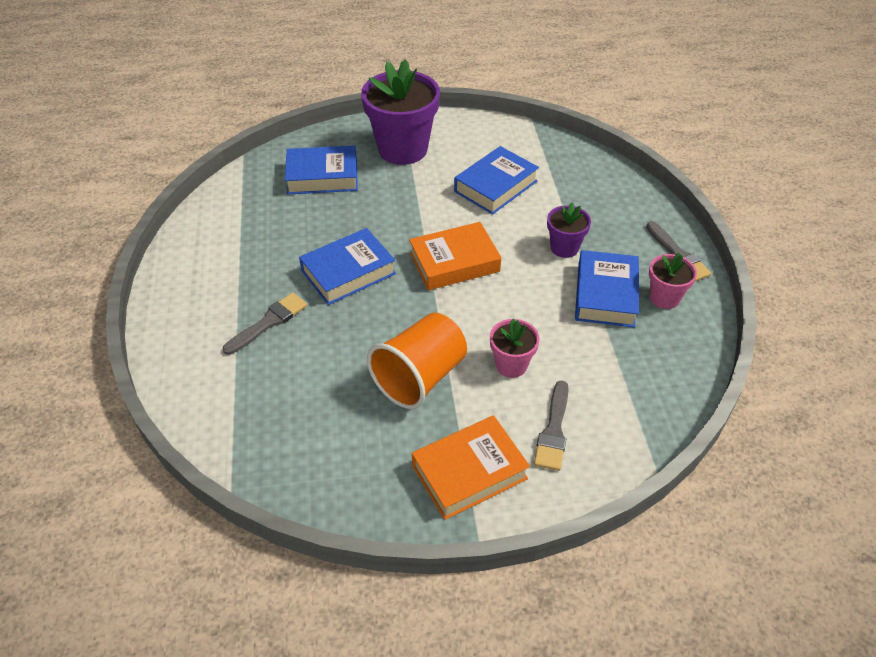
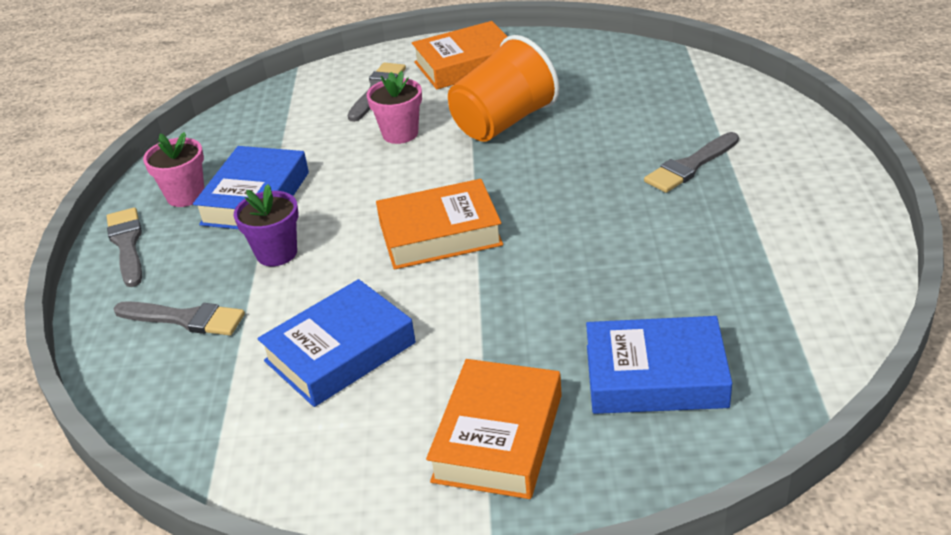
camera: 170 degrees left, 10 degrees down
blue book [299,228,396,305] -> none
purple flower pot [361,59,440,165] -> orange book [426,359,562,499]
none -> grey brush [114,301,245,336]

